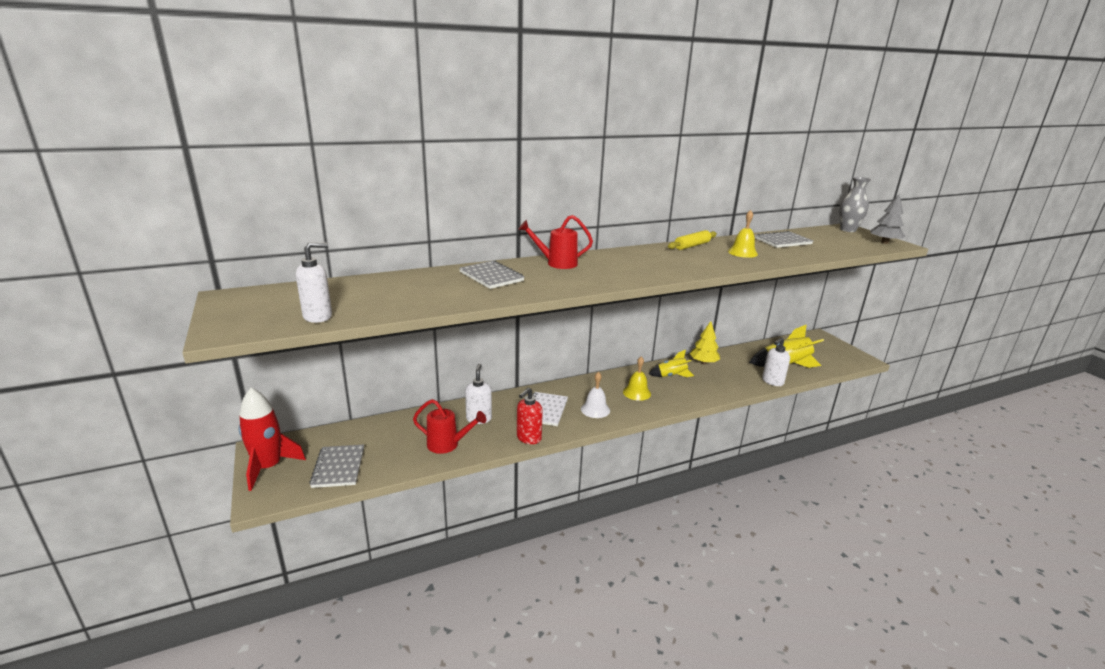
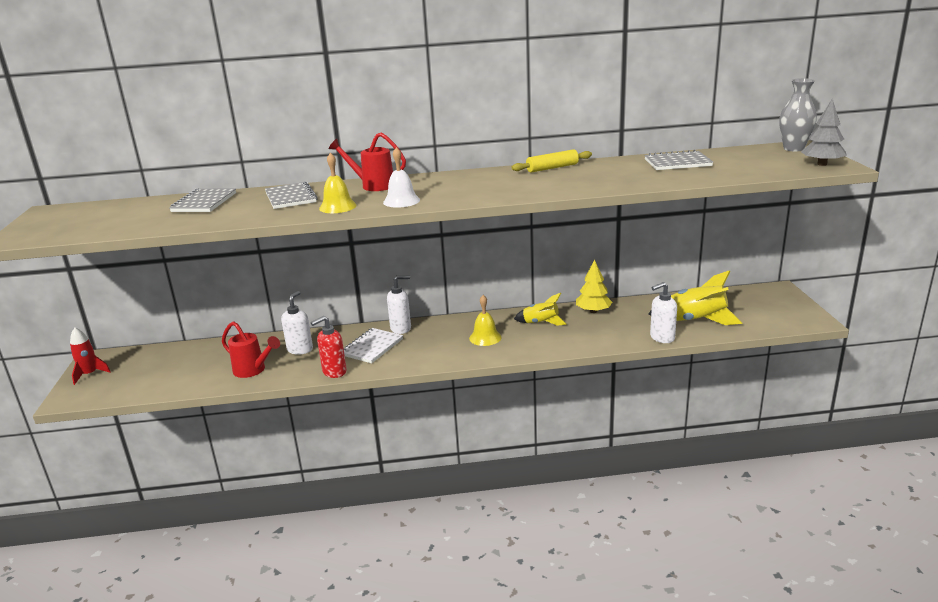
camera: 20 degrees right, 0 degrees up
red rocket [238,388,306,491] -> red rocket [70,328,111,385], size x0.61
white soap dispenser [296,242,332,323] -> white soap dispenser moved to [387,275,411,334]
grey notebook [309,445,364,488] -> grey notebook moved to [169,188,236,212]
white bell [581,372,610,418] -> white bell moved to [383,147,420,208]
yellow bell [728,210,758,258] -> yellow bell moved to [319,153,357,213]

